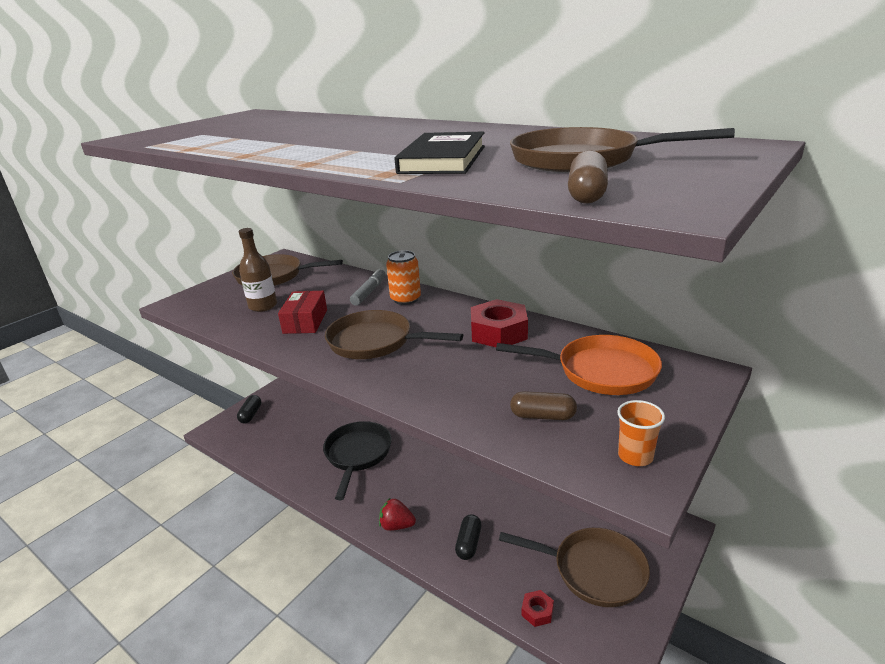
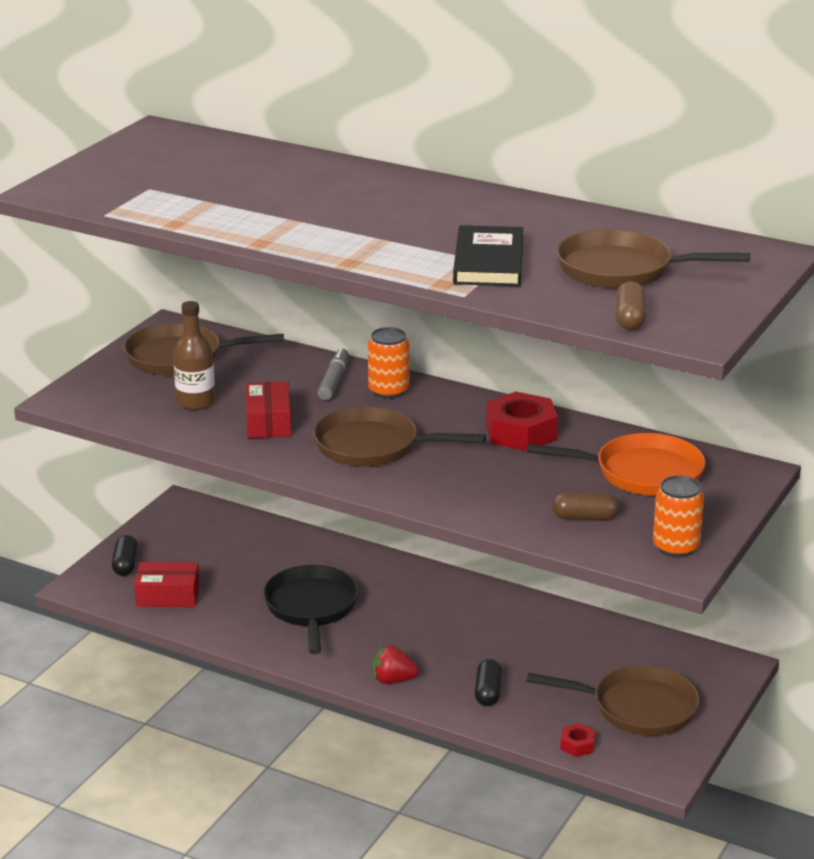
camera: 10 degrees left, 0 degrees up
orange cup [617,400,665,466] -> orange can [653,475,704,557]
none -> red box [134,562,199,607]

